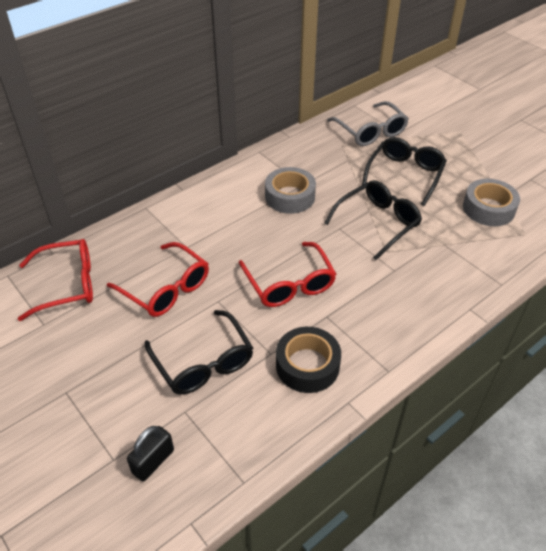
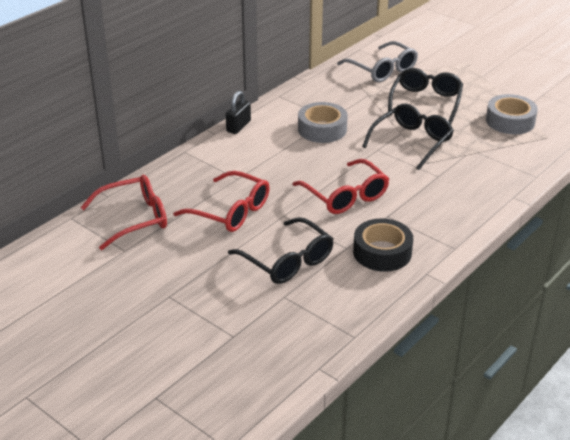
camera: 10 degrees left, 10 degrees down
black padlock [127,426,174,481] -> black padlock moved to [226,91,251,134]

